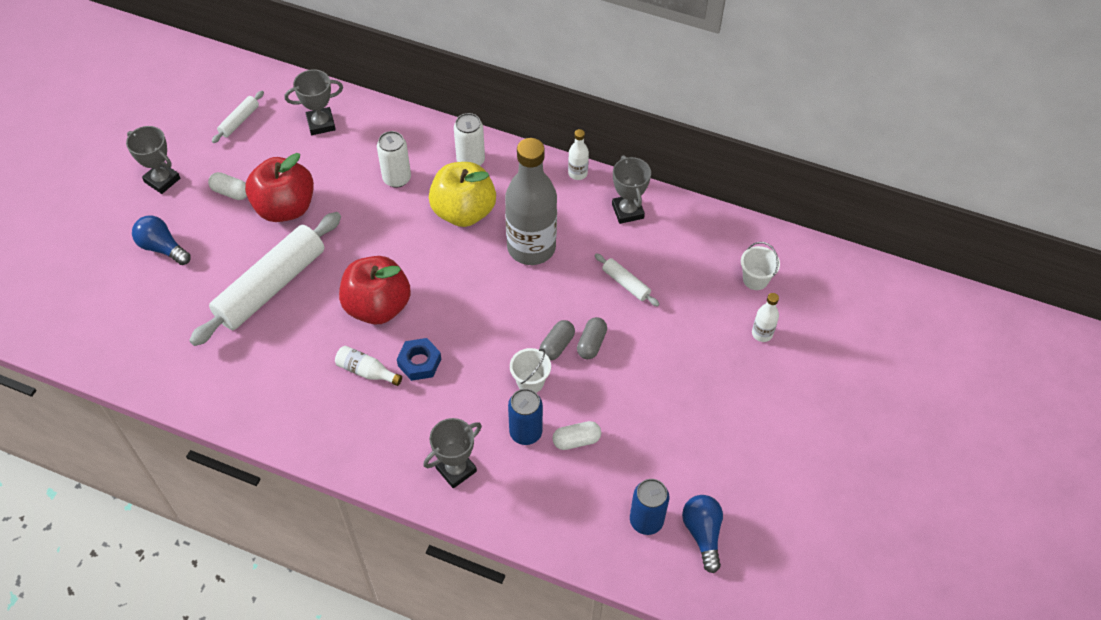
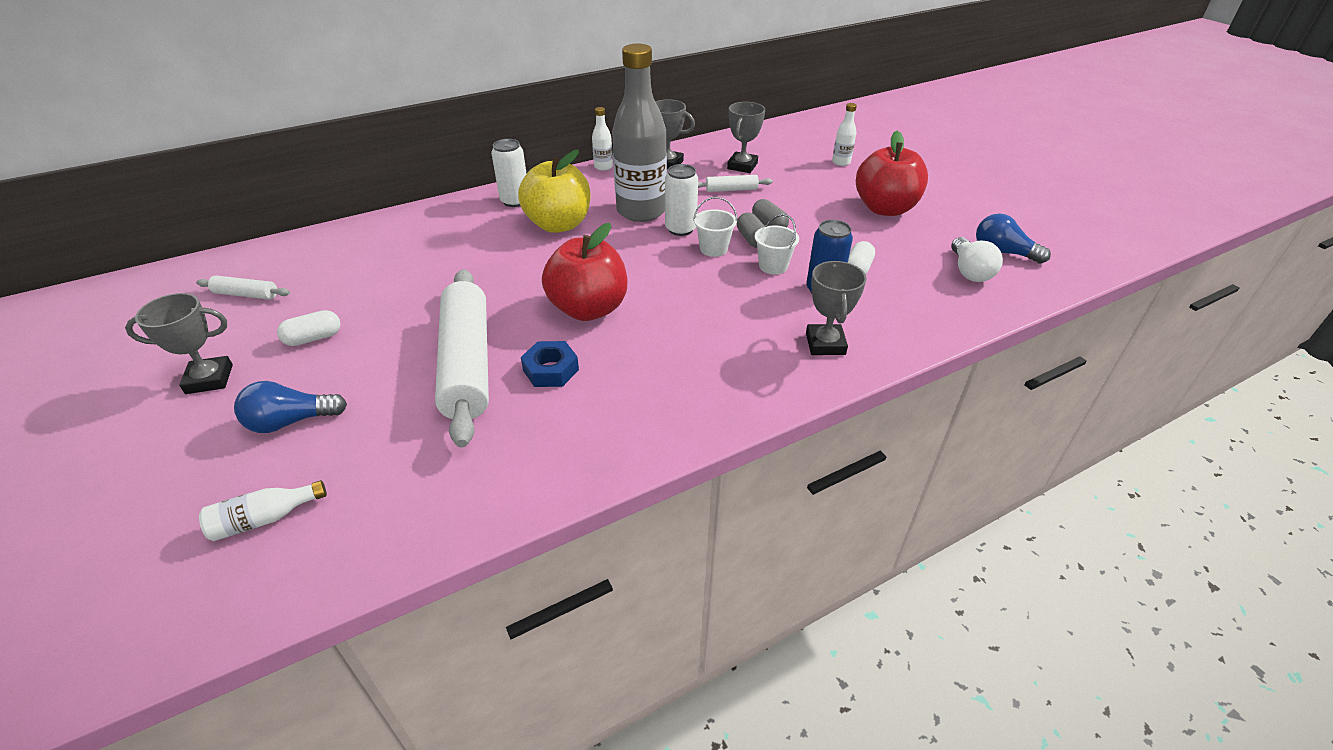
camera: 50 degrees left, 15 degrees down
white rolling pin [212,91,264,143] -> white rolling pin turned 60 degrees counterclockwise [196,275,290,300]
red apple [245,153,314,222] -> red apple moved to [856,131,928,216]
grey trophy [285,69,343,135] -> grey trophy moved to [727,102,765,173]
white bottle [335,346,402,386] -> white bottle moved to [199,480,327,541]
white can [377,131,411,188] -> white can moved to [665,164,698,236]
blue nut [397,338,441,381] -> blue nut moved to [521,341,579,387]
blue can [630,479,669,535] -> white light bulb [952,237,1003,282]
white bucket [741,242,780,290] -> white bucket moved to [693,197,738,257]

